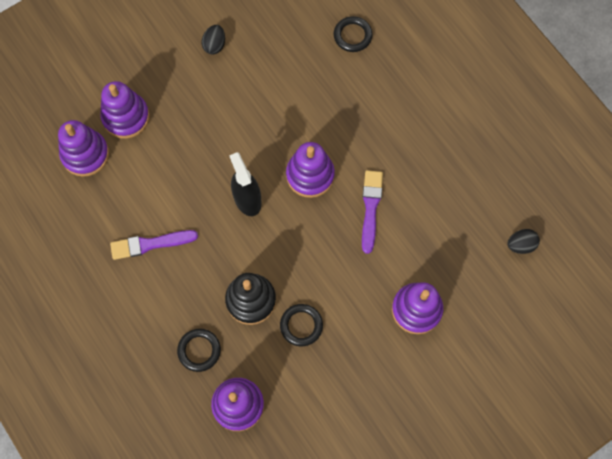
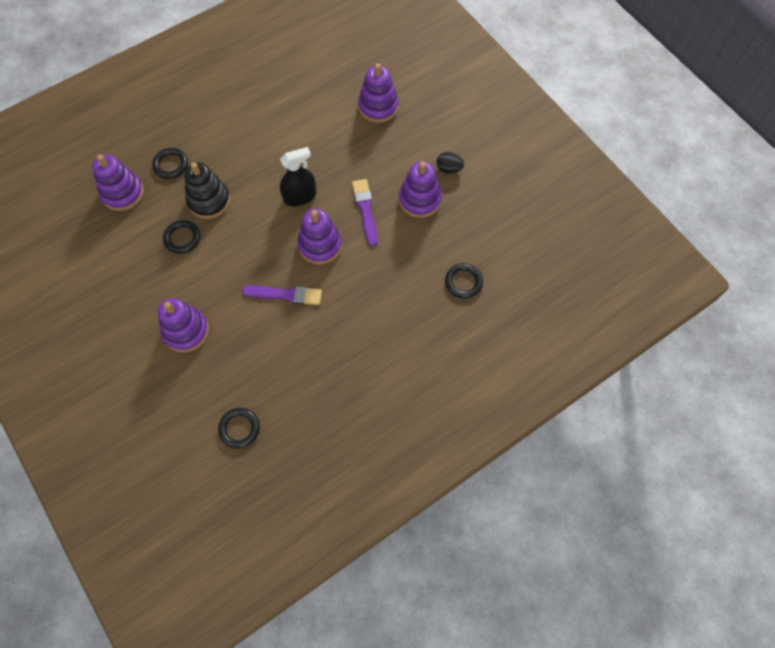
camera: 90 degrees right, 5 degrees down
purple stacking toy [58,120,109,177] -> purple stacking toy moved to [399,161,442,218]
purple brush [110,230,198,260] -> purple brush moved to [352,179,378,246]
black egg [507,229,540,254] -> black ring [218,408,260,449]

